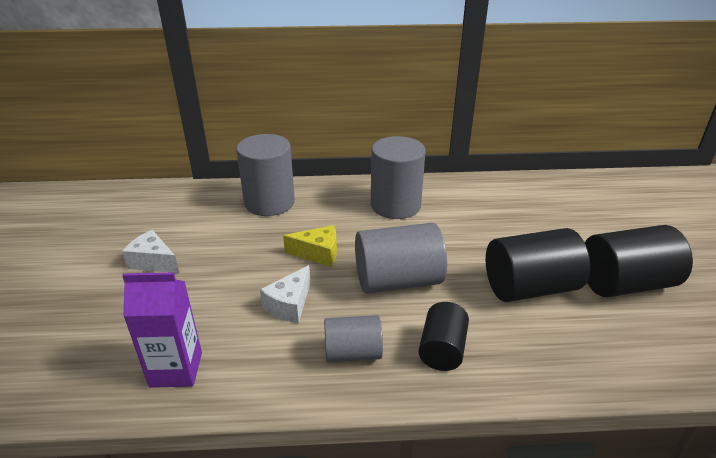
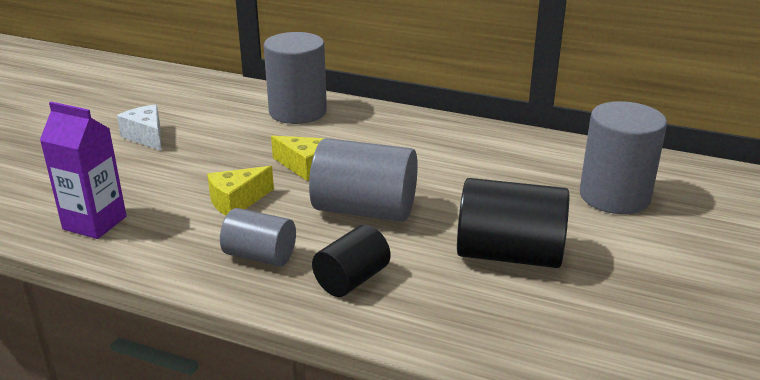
camera: 25 degrees right, 5 degrees down
white cheese [260,265,310,323] -> yellow cheese [207,166,274,215]
grey cylinder [371,136,426,219] -> grey cylinder moved to [580,101,667,214]
black cylinder [585,225,693,297] -> none

